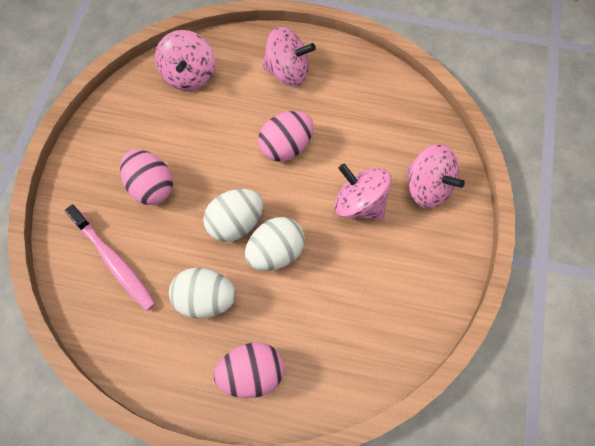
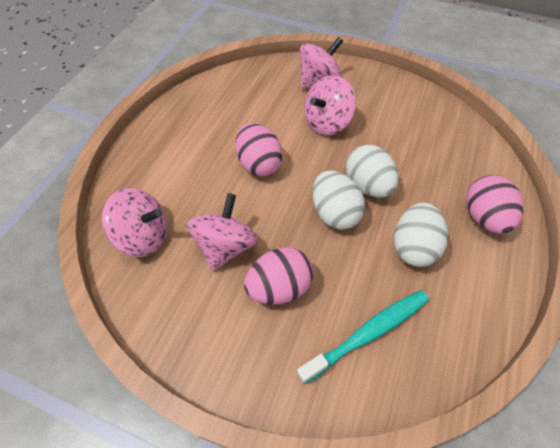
camera: 80 degrees left, 10 degrees down
pink toothbrush [65,204,156,311] -> turquoise toothbrush [297,290,429,384]
pink spinning top [262,27,316,86] -> pink spinning top moved to [187,193,258,271]

